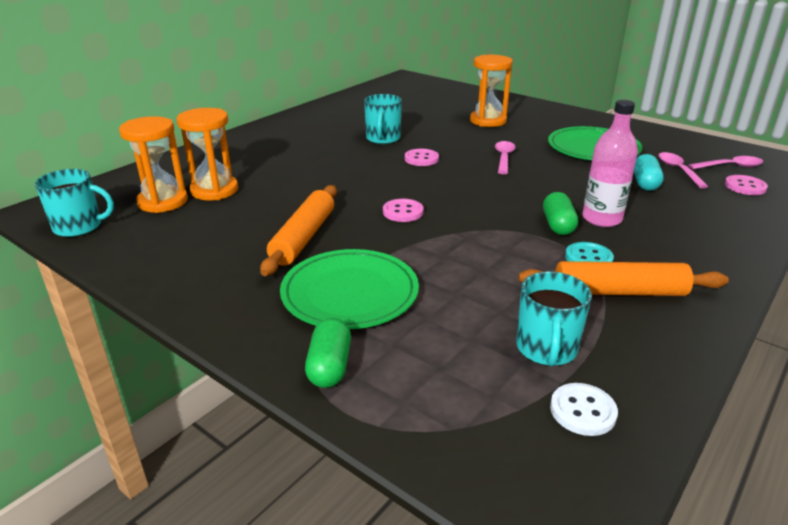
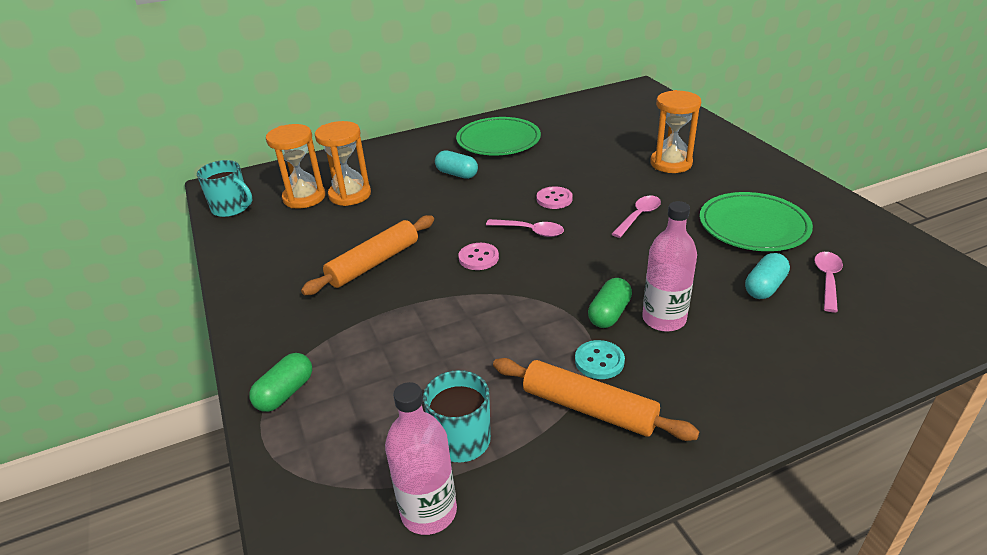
camera: 30 degrees right, 5 degrees up
green plate [280,249,419,329] -> green plate moved to [456,117,541,155]
turquoise mug [364,94,402,144] -> none
white button [550,383,618,436] -> pink bottle [385,382,457,535]
pink spoon [689,156,763,169] -> pink spoon moved to [486,219,564,237]
pink button [725,175,768,195] -> none
none -> turquoise capsule [435,150,478,179]

